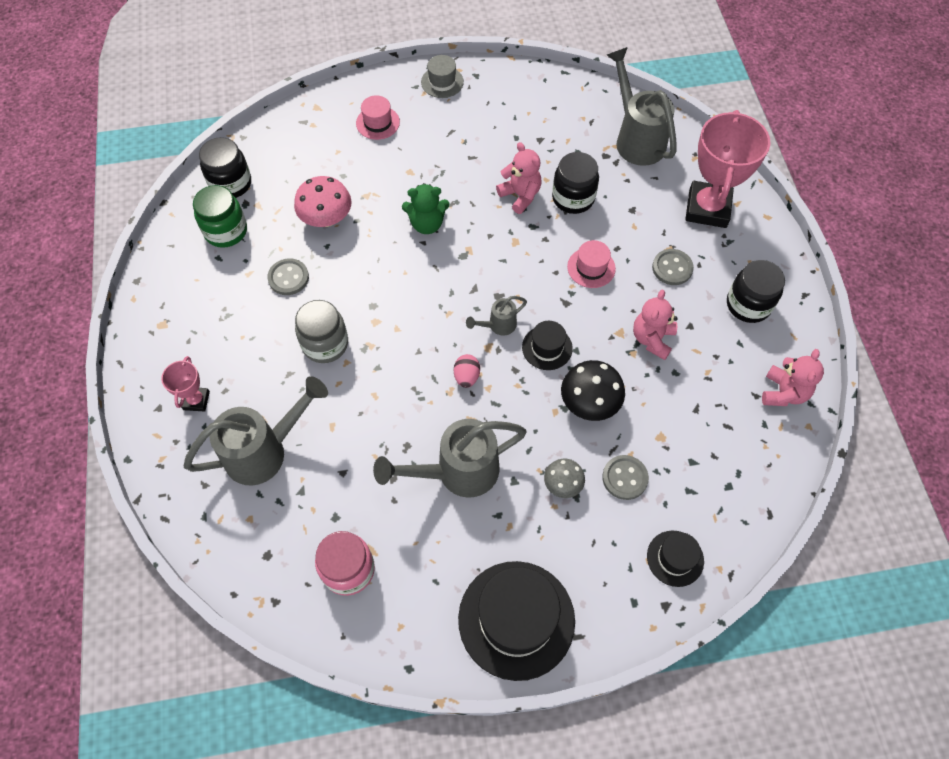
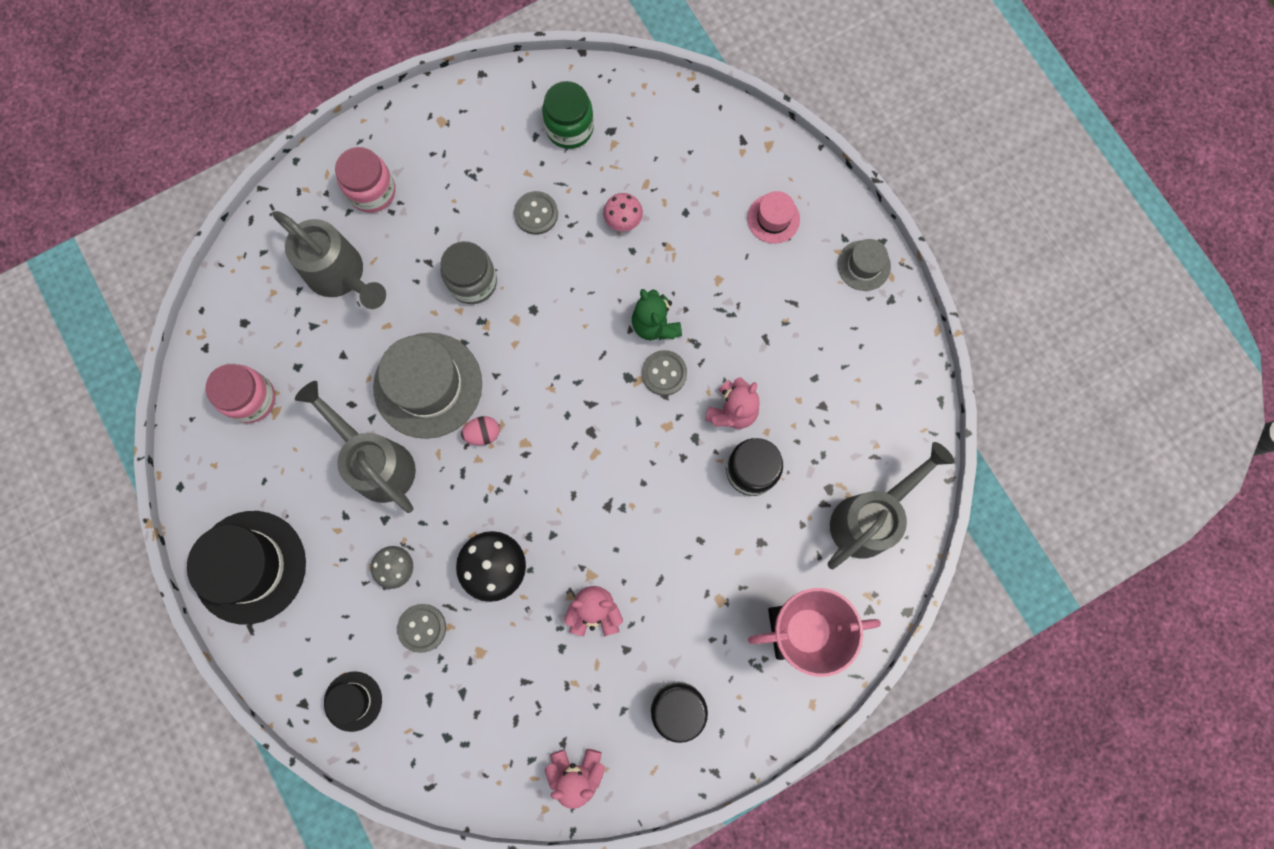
camera: 70 degrees right, 15 degrees up
pink trophy [161,356,210,412] -> pink jar [335,147,396,213]
black jar [199,137,251,198] -> none
pink mushroom [294,176,352,227] -> pink mushroom [603,193,643,231], size x0.62
grey watering can [466,296,527,335] -> none
black hat [522,321,573,370] -> none
pink hat [567,240,616,288] -> none
grey button [652,249,694,285] -> grey button moved to [642,350,687,396]
none -> grey hat [373,333,482,439]

